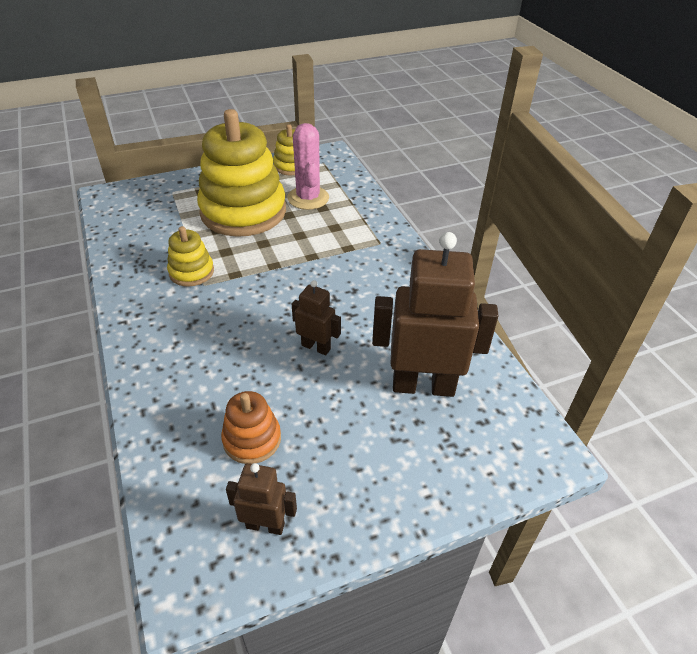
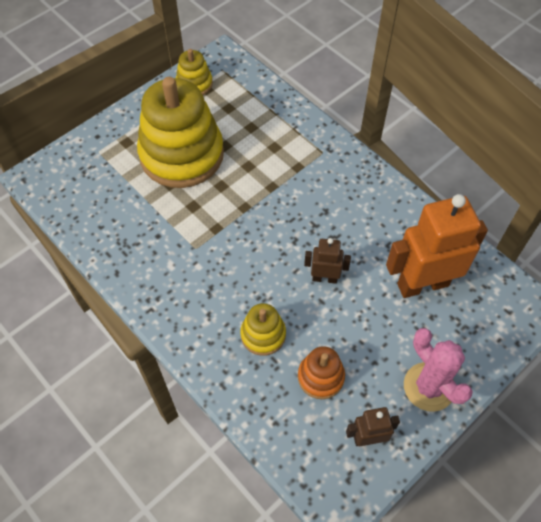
camera: 20 degrees left, 15 degrees up
yellow stacking toy [167,226,214,287] -> yellow stacking toy moved to [240,303,286,356]
pink cactus [287,123,329,210] -> pink cactus moved to [404,328,473,412]
brown robot [372,232,499,397] -> orange robot [386,194,488,298]

